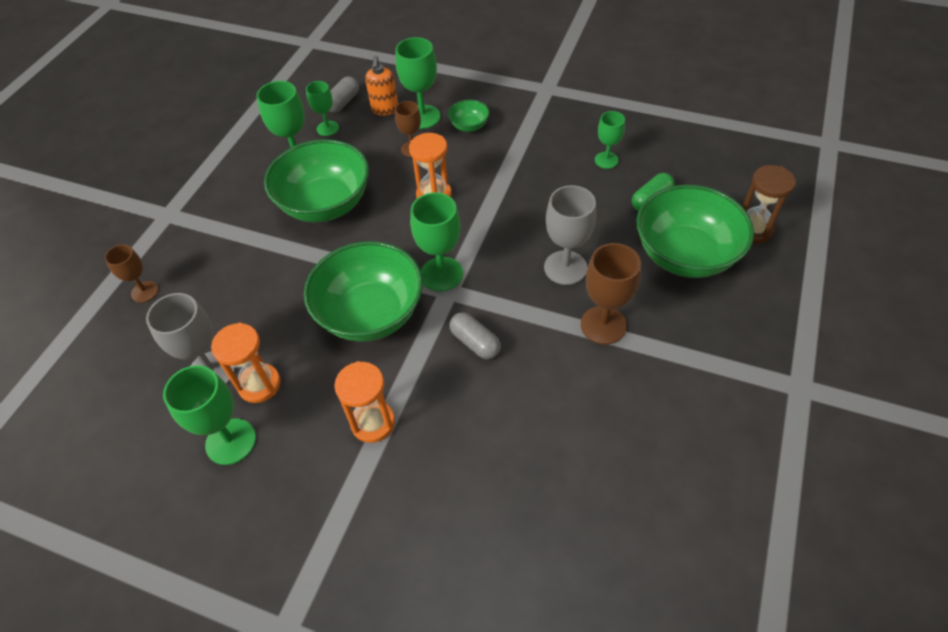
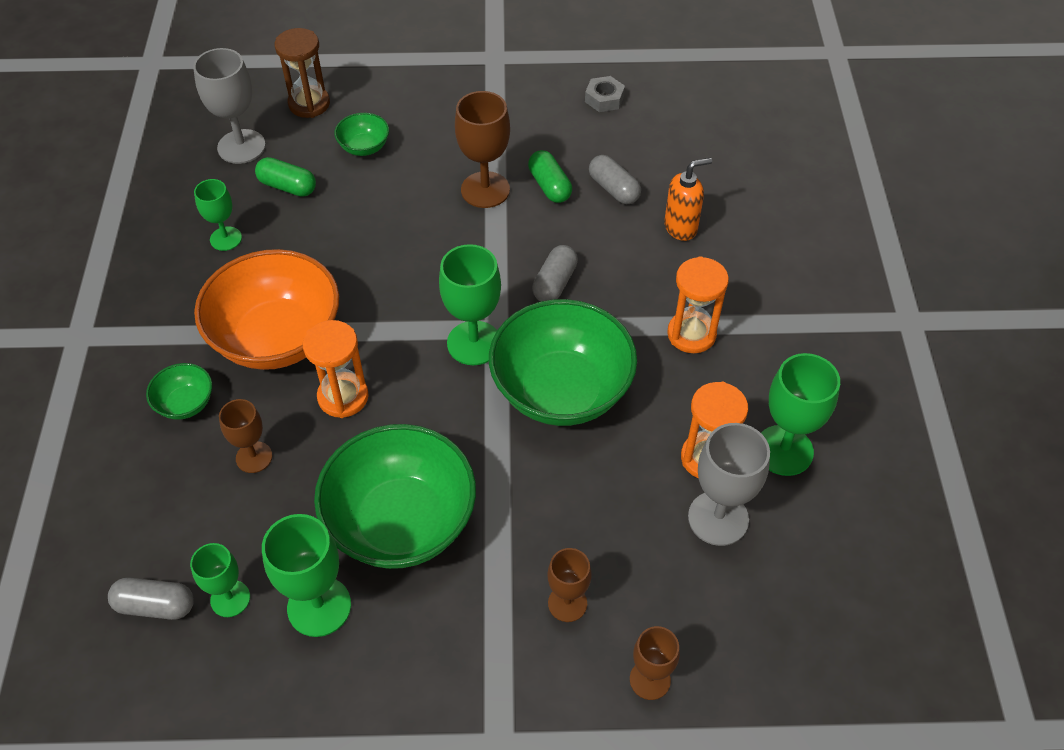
camera: 115 degrees left, 0 degrees up
orange soap dispenser [365,55,398,115] -> orange soap dispenser moved to [664,158,712,241]
green goblet [396,37,440,129] -> none
grey goblet [544,185,596,285] -> grey goblet moved to [193,48,266,164]
green bowl [636,185,754,278] -> green bowl [334,113,389,156], size x0.44
none -> orange bowl [194,249,339,370]
none -> green capsule [528,150,572,203]
none -> brown goblet [547,548,592,622]
none -> grey nut [585,76,625,112]
none -> grey capsule [589,155,641,204]

